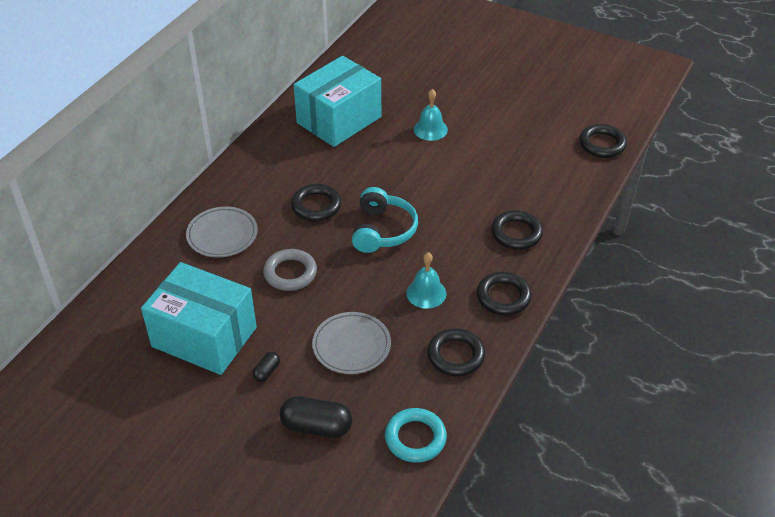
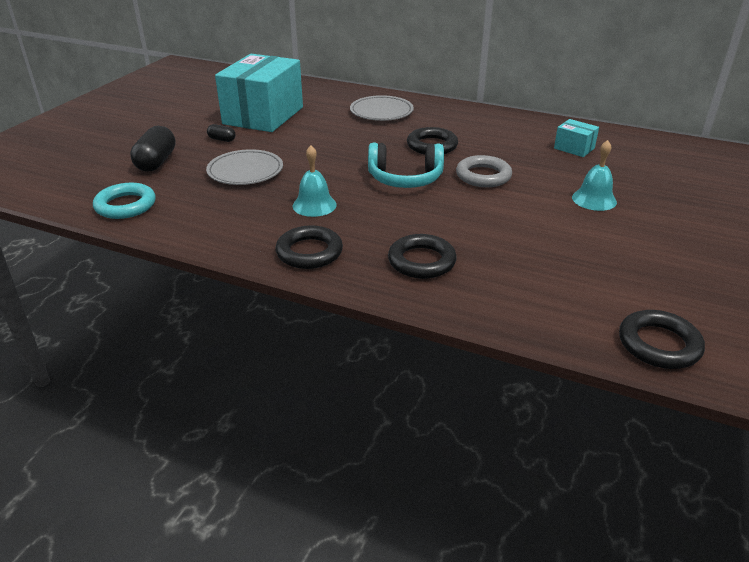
camera: 85 degrees right, 10 degrees down
grey ring [263,249,317,291] -> grey ring moved to [456,155,512,187]
turquoise box [294,56,381,147] -> turquoise box [554,119,599,157], size x0.43
black ring [427,328,485,377] -> none

